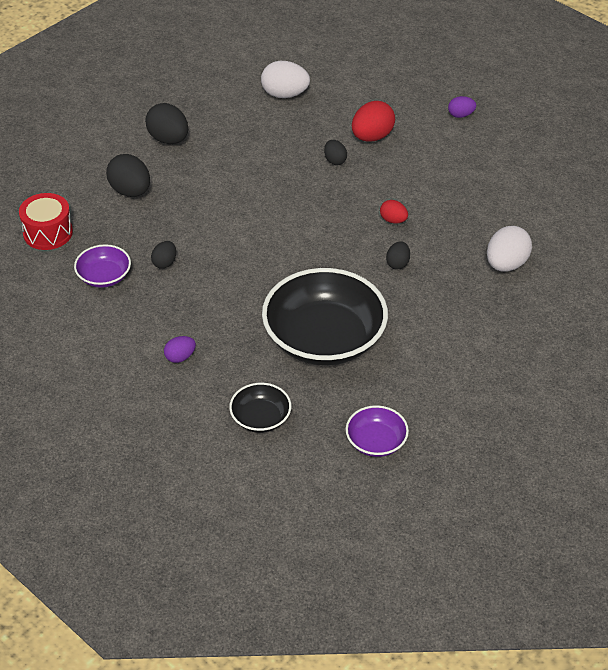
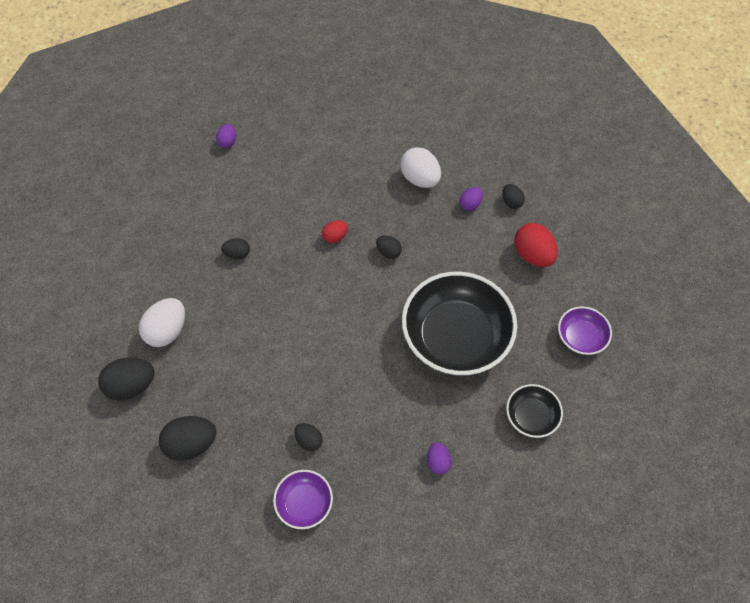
camera: 70 degrees left, 15 degrees up
red drum [19,193,73,250] -> none
white egg [261,61,310,98] -> white egg moved to [139,298,185,347]
red egg [352,101,395,142] -> red egg moved to [514,223,558,267]
none -> purple egg [460,187,483,211]
none -> black egg [502,184,525,209]

